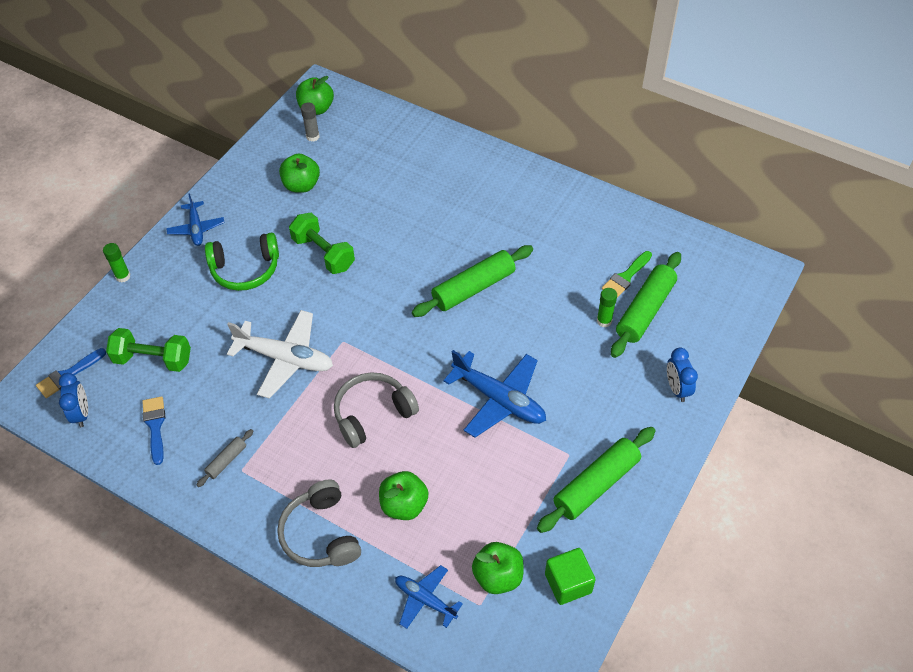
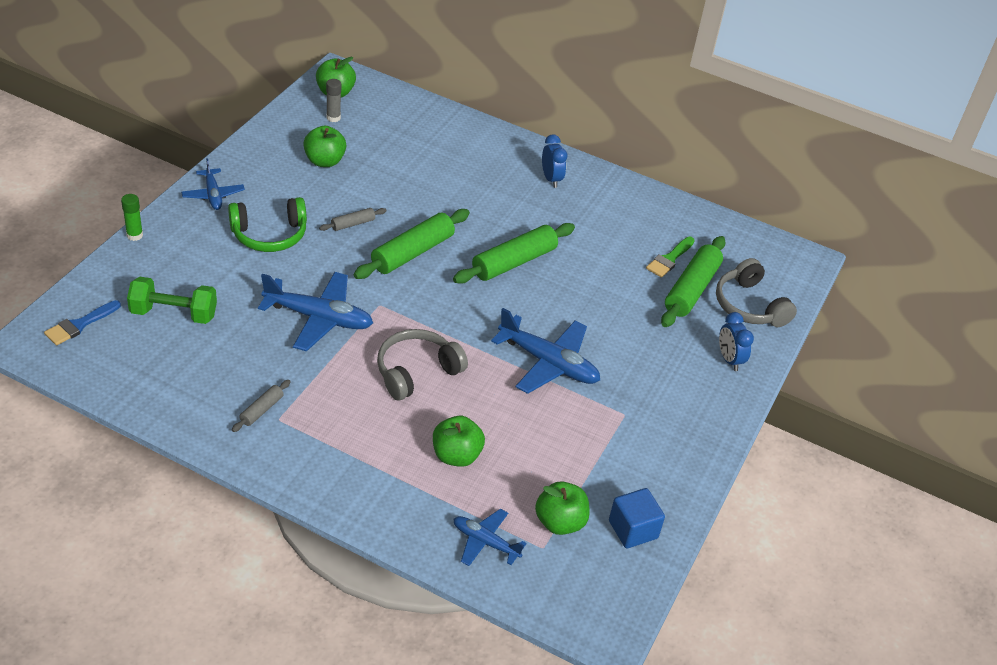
camera: 10 degrees left, 10 degrees down
blue clock [59,373,88,427] -> blue clock moved to [542,134,567,188]
blue brush [142,396,165,465] -> none
white plane [227,310,333,399] -> blue plane [258,272,373,351]
grey headphones [277,480,361,567] -> grey headphones moved to [716,258,797,327]
green dumbbell [289,213,355,274] -> grey rolling pin [319,208,387,231]
green rolling pin [537,427,655,533] -> green rolling pin moved to [354,209,470,279]
green cube [545,548,596,605] -> blue cube [609,488,665,548]
green glue stick [597,288,617,328] -> none

